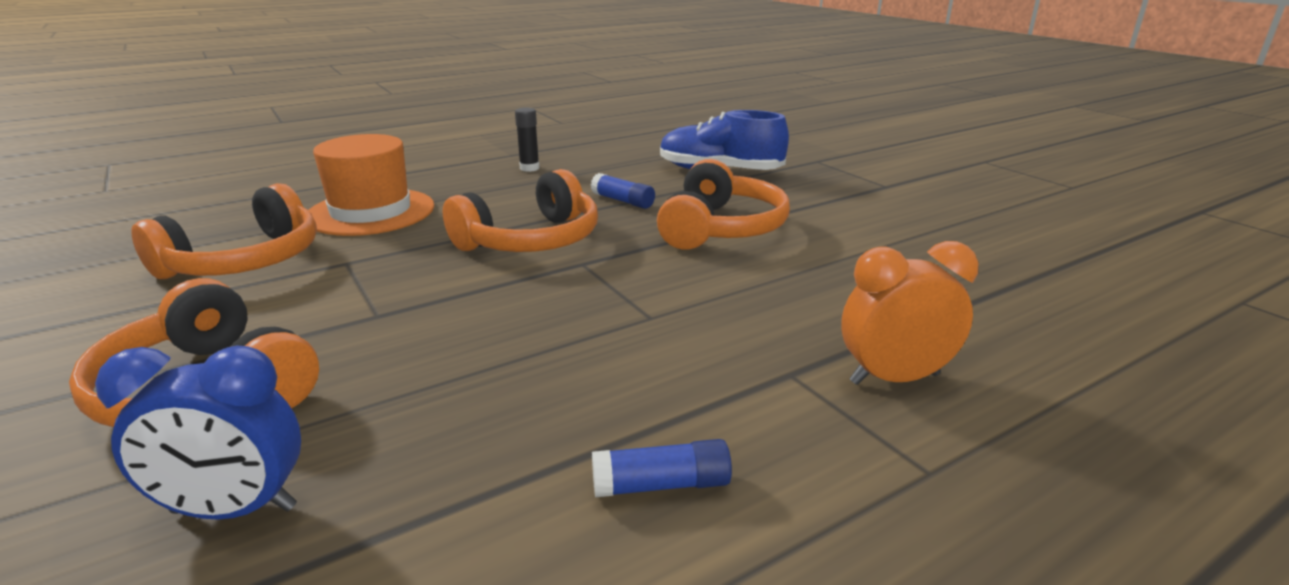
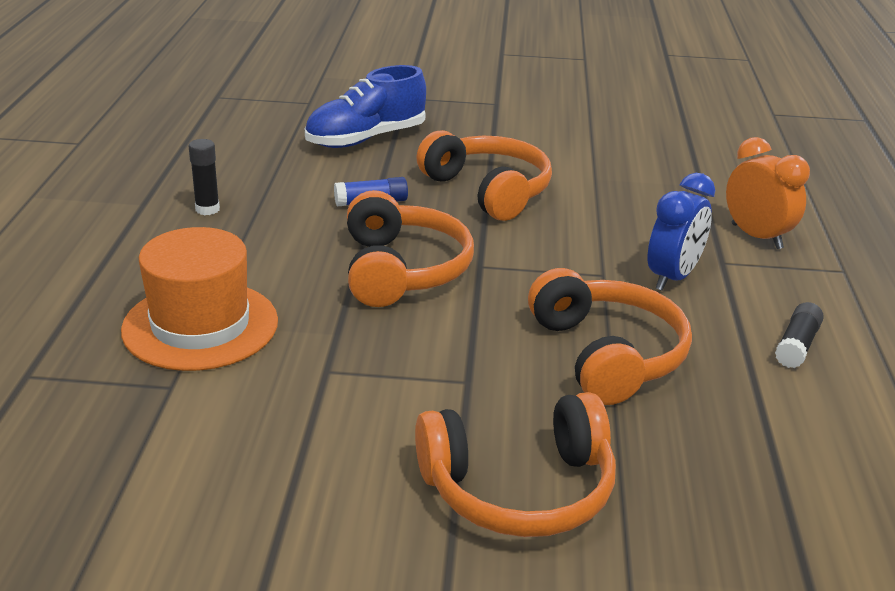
camera: 55 degrees left, 5 degrees up
blue clock [95,345,301,520] -> blue clock moved to [648,173,715,291]
orange headphones [131,183,317,279] -> orange headphones moved to [528,268,692,405]
blue glue stick [592,439,732,497] -> black glue stick [775,302,824,368]
orange clock [841,241,979,385] -> orange clock turned 120 degrees clockwise [726,137,810,249]

